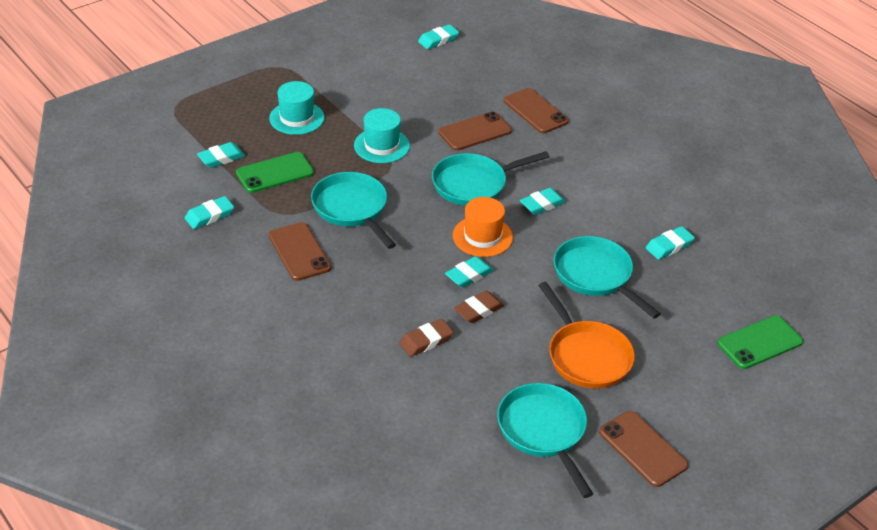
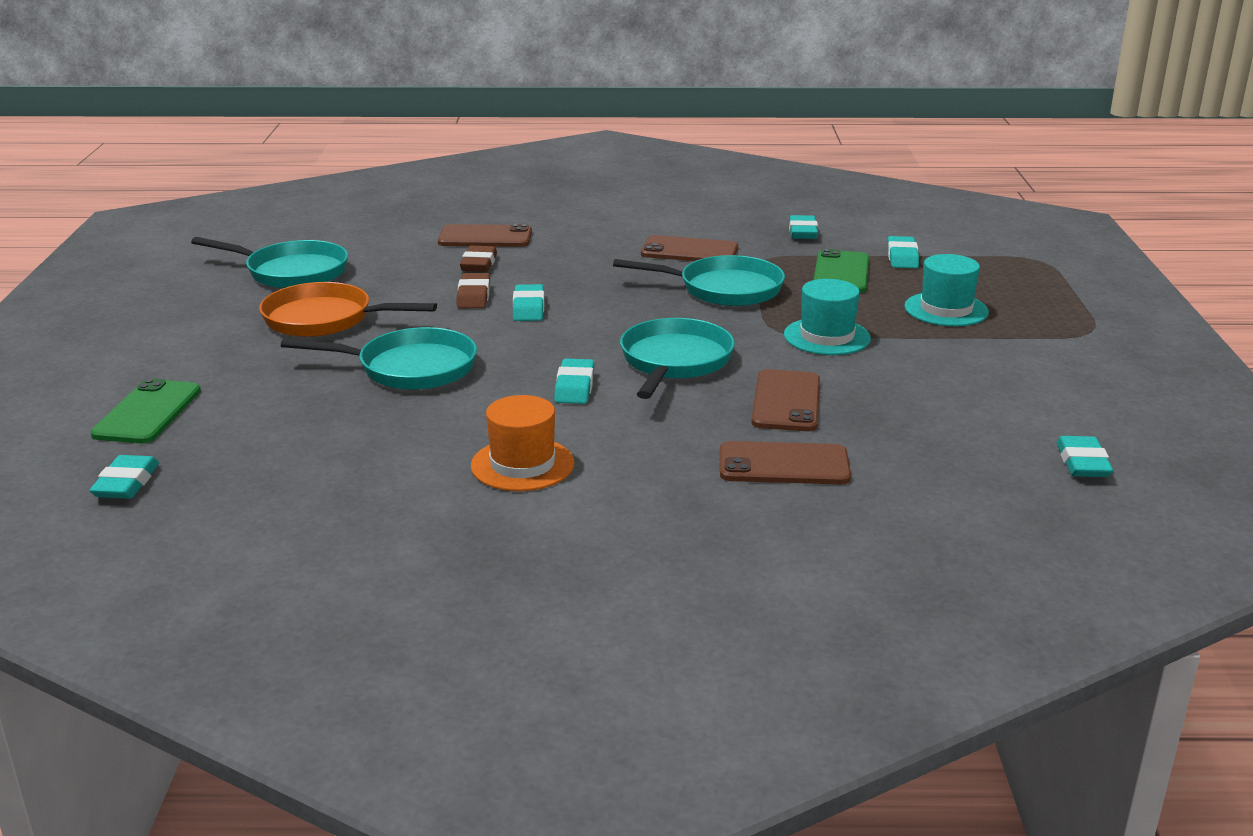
camera: 130 degrees right, 15 degrees down
orange hat [453,197,513,257] -> orange hat moved to [471,395,575,491]
brown phone [599,411,688,487] -> brown phone moved to [438,224,532,247]
turquoise eraser [646,226,695,260] -> turquoise eraser moved to [89,455,159,499]

